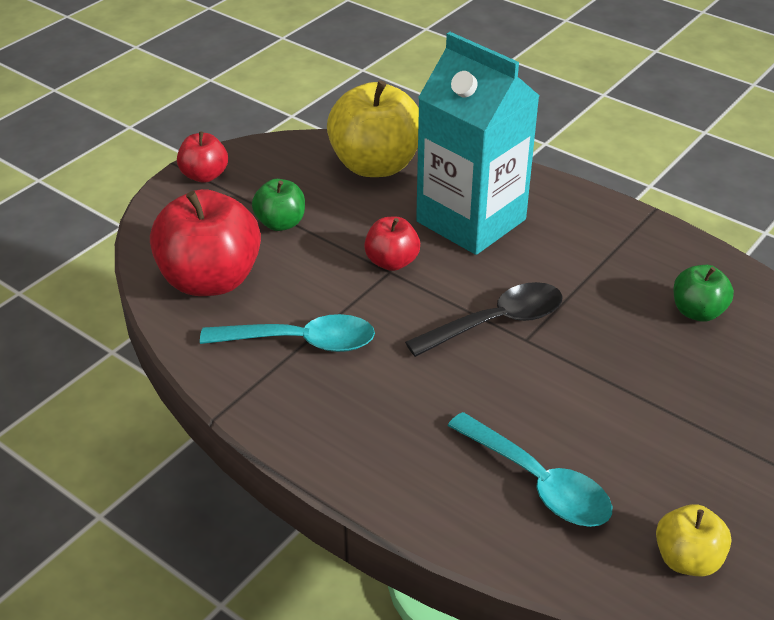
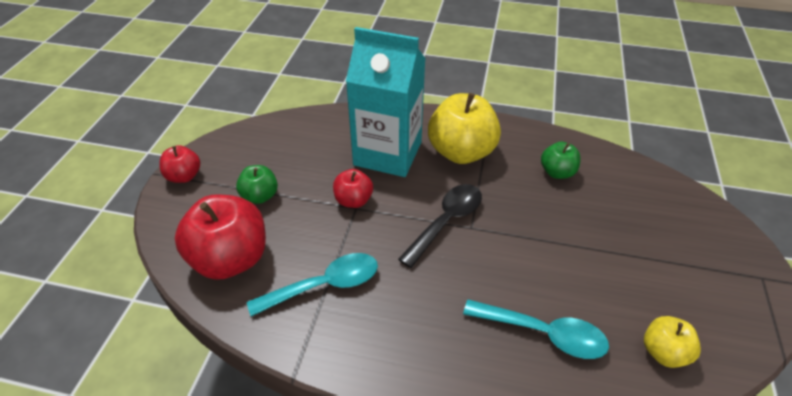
camera: 25 degrees left, 5 degrees up
yellow apple [327,80,419,177] -> yellow apple moved to [428,93,501,164]

